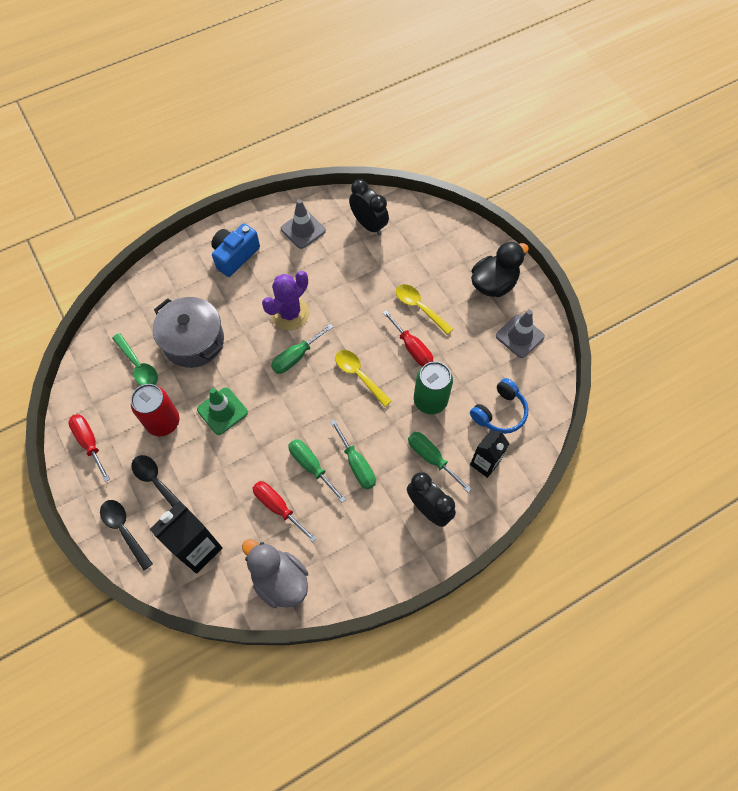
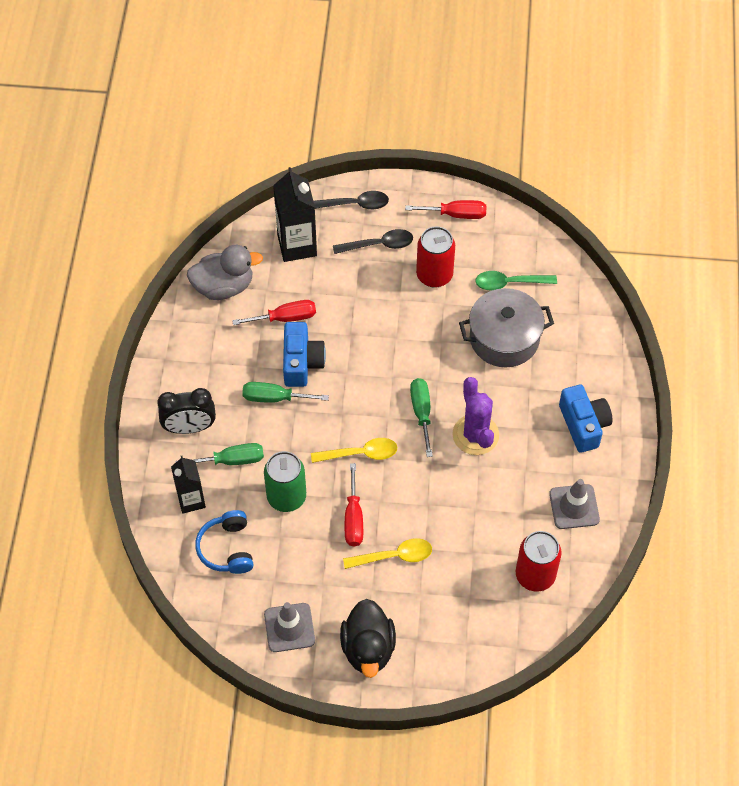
camera: 125 degrees right, 5 degrees down
green traffic cone [197,387,248,435] -> none
green screwdriver [288,439,346,503] -> blue camera [283,322,326,387]
black clock [349,179,389,235] -> red can [516,531,562,592]
red screwdriver [383,310,433,367] -> red screwdriver turned 90 degrees counterclockwise [345,463,363,547]

